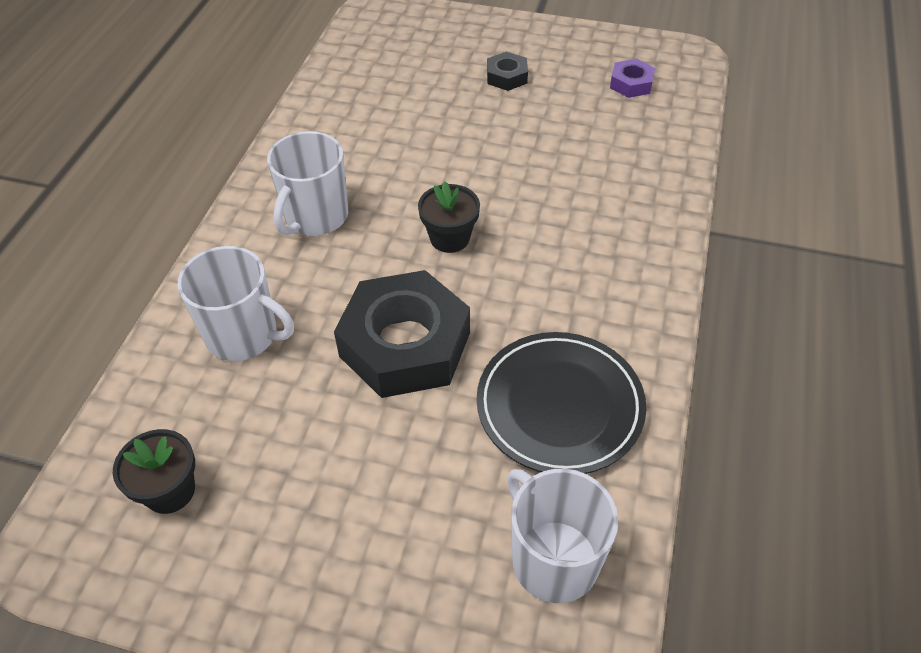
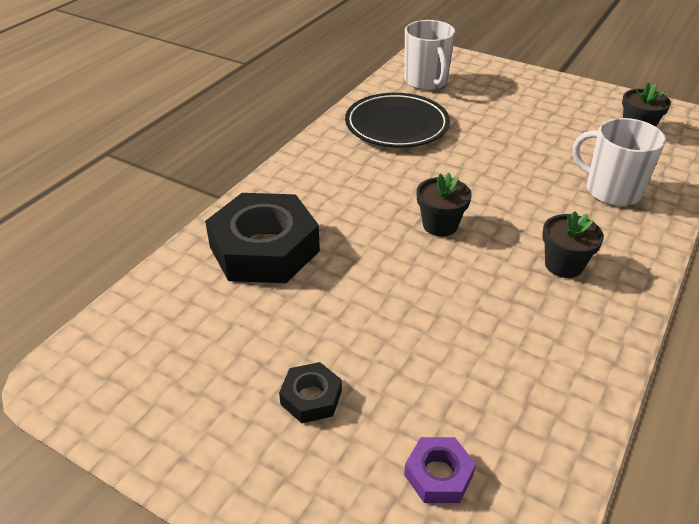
camera: 165 degrees left, 10 degrees down
white mug [267,131,348,236] -> black flower pot [542,211,604,278]
black nut [334,270,470,398] -> black nut moved to [205,193,320,283]
purple nut [610,59,655,98] -> purple nut moved to [404,437,476,503]

